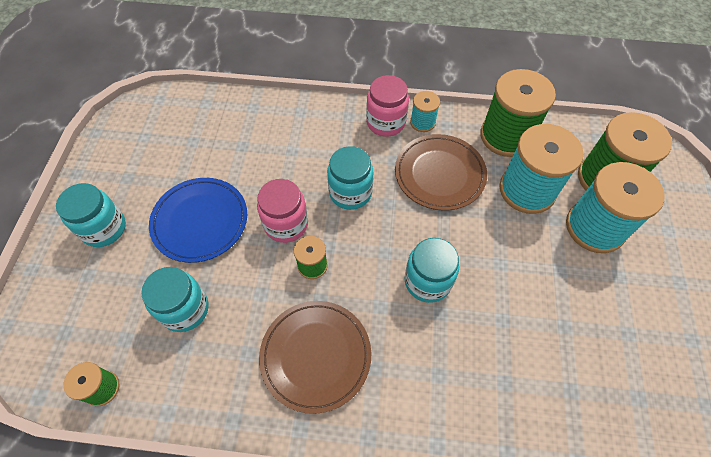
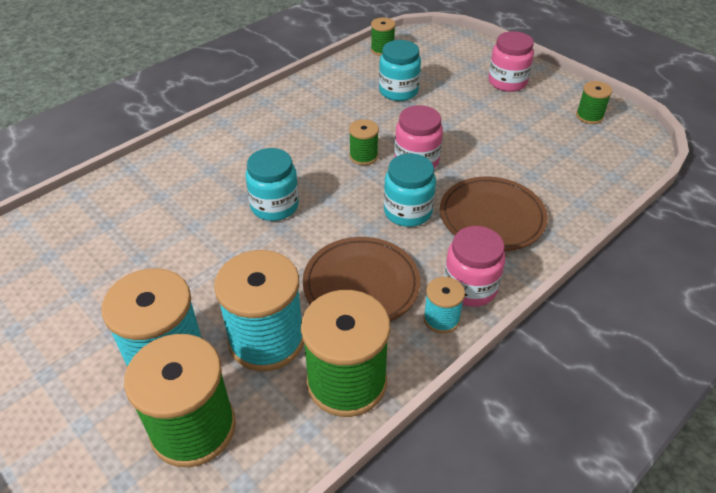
camera: 130 degrees right, 15 degrees down
turquoise jar [56,183,126,247] -> pink jar [488,31,534,92]
blue plate [149,178,247,263] -> none
brown plate [259,301,371,414] -> brown plate moved to [440,177,548,251]
none -> green spool [576,81,612,124]

